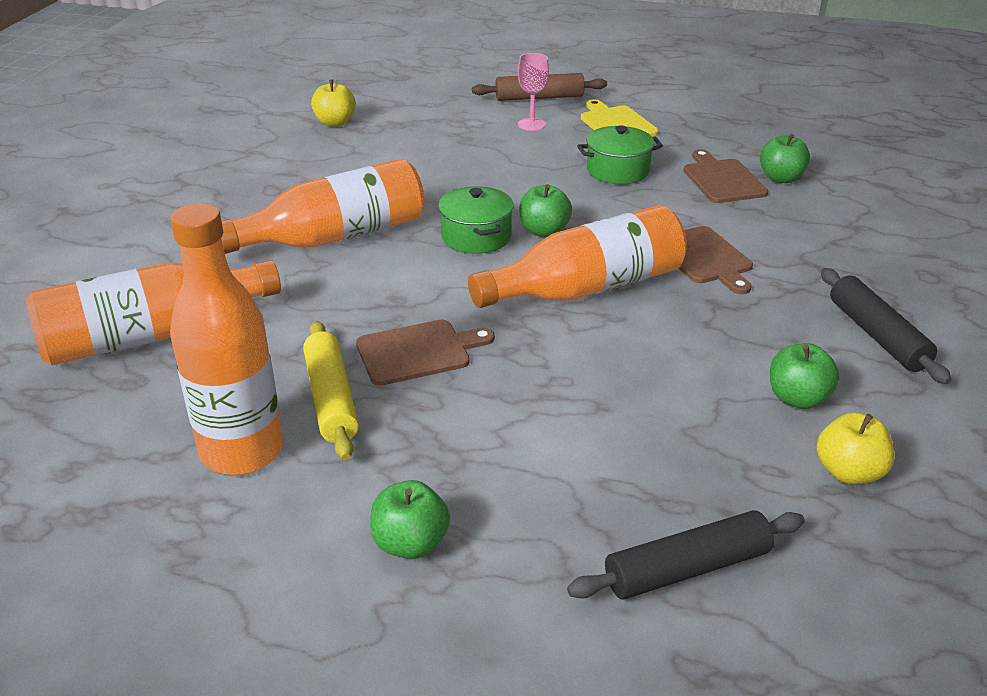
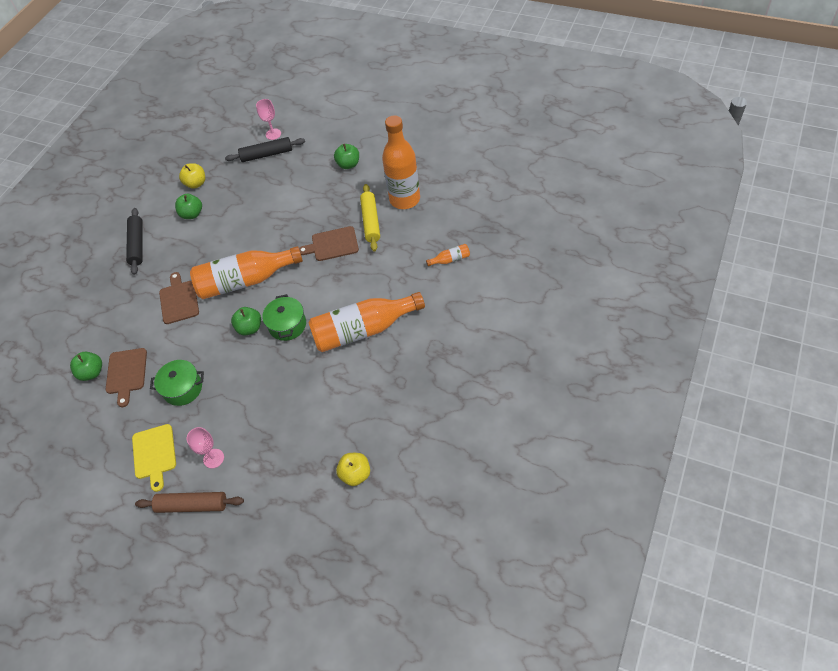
camera: 165 degrees left, 20 degrees up
orange bottle [26,260,281,365] -> orange bottle [426,244,470,266], size x0.40
none -> pink goblet [256,99,281,140]

